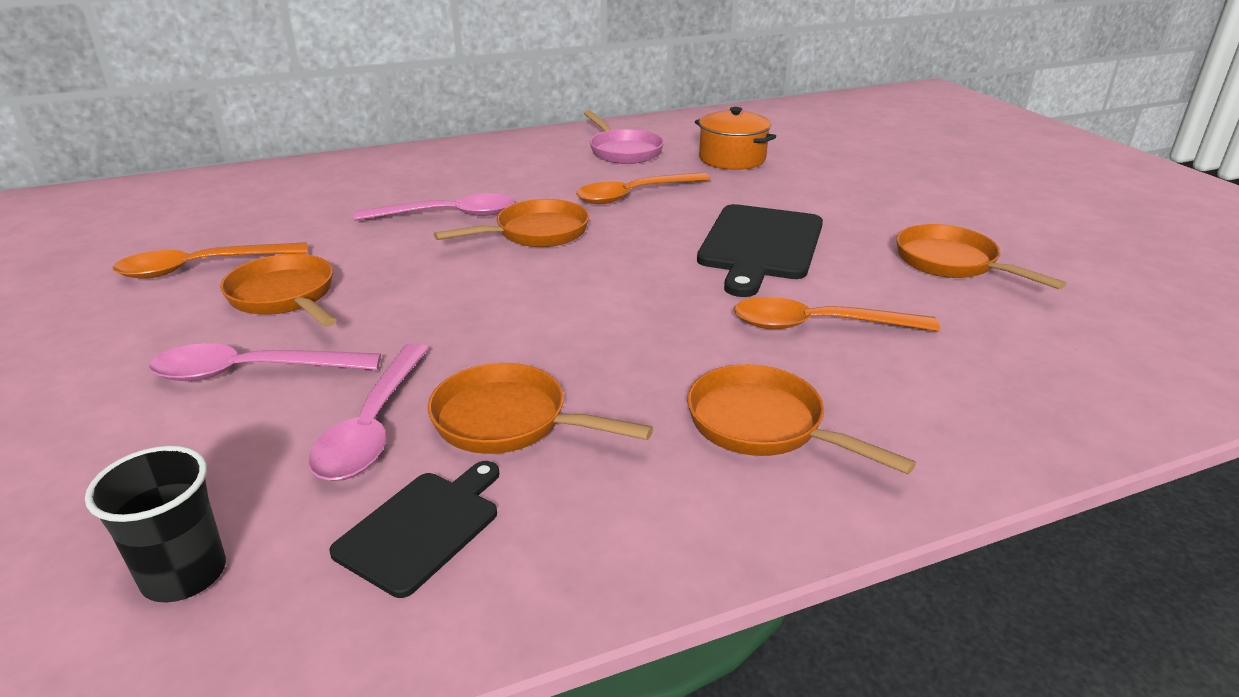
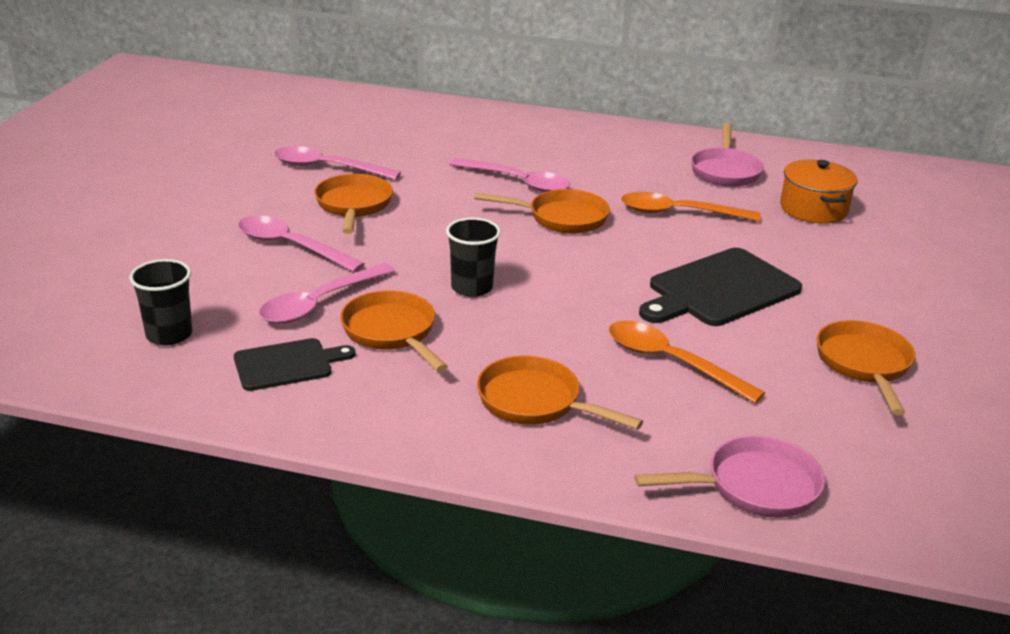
camera: 35 degrees right, 0 degrees up
orange spoon [112,242,308,279] -> pink spoon [274,146,401,180]
orange pan [687,364,916,474] -> orange pan turned 45 degrees counterclockwise [477,355,643,430]
none -> black cup [446,218,501,297]
none -> pink pan [635,435,825,518]

